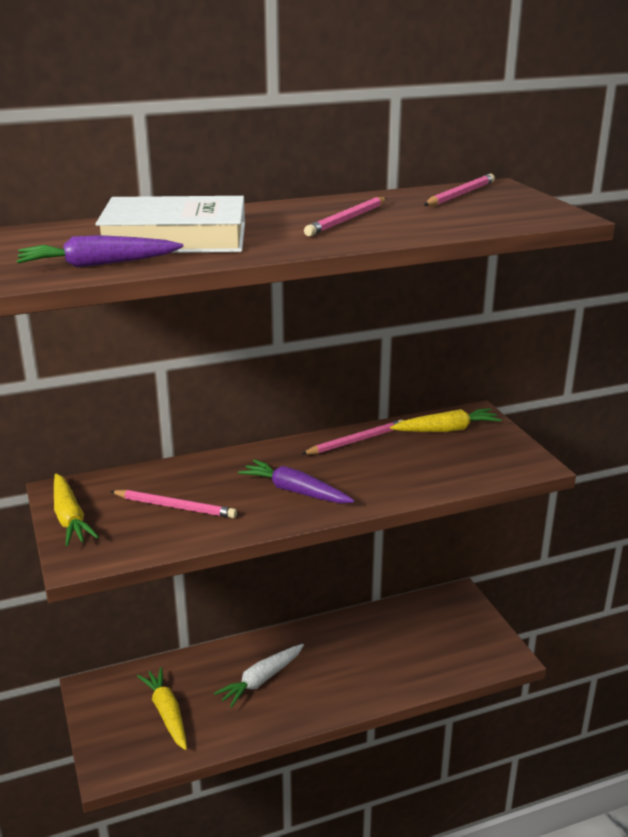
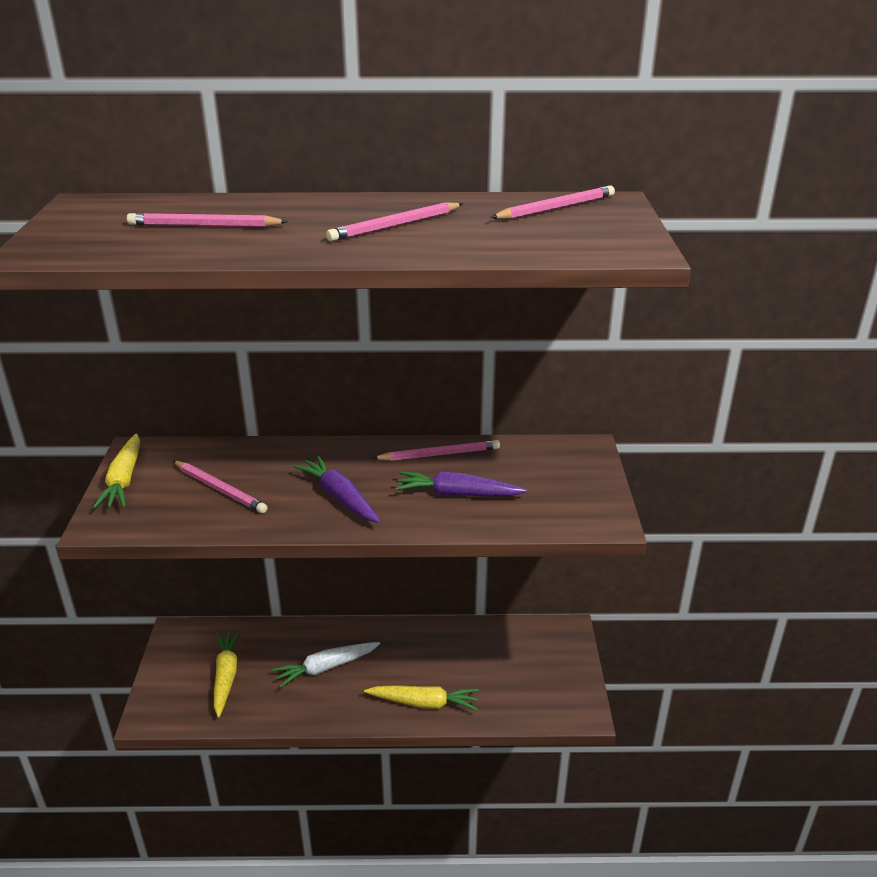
camera: 20 degrees right, 5 degrees up
purple carrot [17,235,183,268] -> purple carrot moved to [395,471,528,496]
white book [95,196,245,253] -> pink pencil [127,213,288,227]
yellow carrot [390,408,502,432] -> yellow carrot moved to [364,685,479,710]

